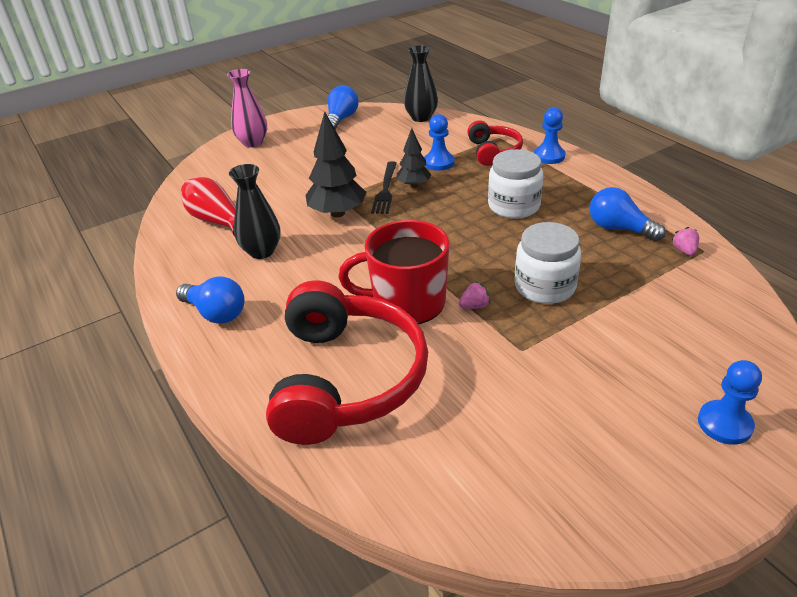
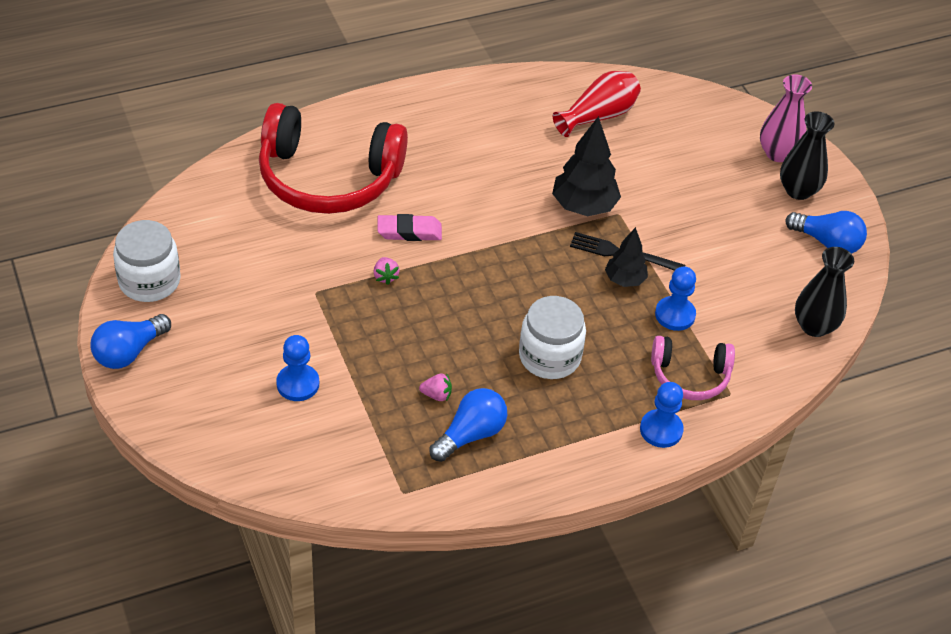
camera: 95 degrees right, 10 degrees up
blue light bulb [176,276,245,324] -> blue light bulb moved to [90,314,171,369]
black vase [229,164,280,259] -> black vase moved to [780,111,834,200]
red mug [338,220,449,324] -> pink eraser [377,214,442,241]
red headphones [467,120,523,166] -> pink headphones [651,336,735,400]
white jar [515,222,581,304] -> white jar moved to [113,220,181,302]
pink strawberry [672,227,699,256] -> pink strawberry moved to [419,374,452,401]
blue pawn [698,360,762,445] -> blue pawn moved to [276,335,319,401]

